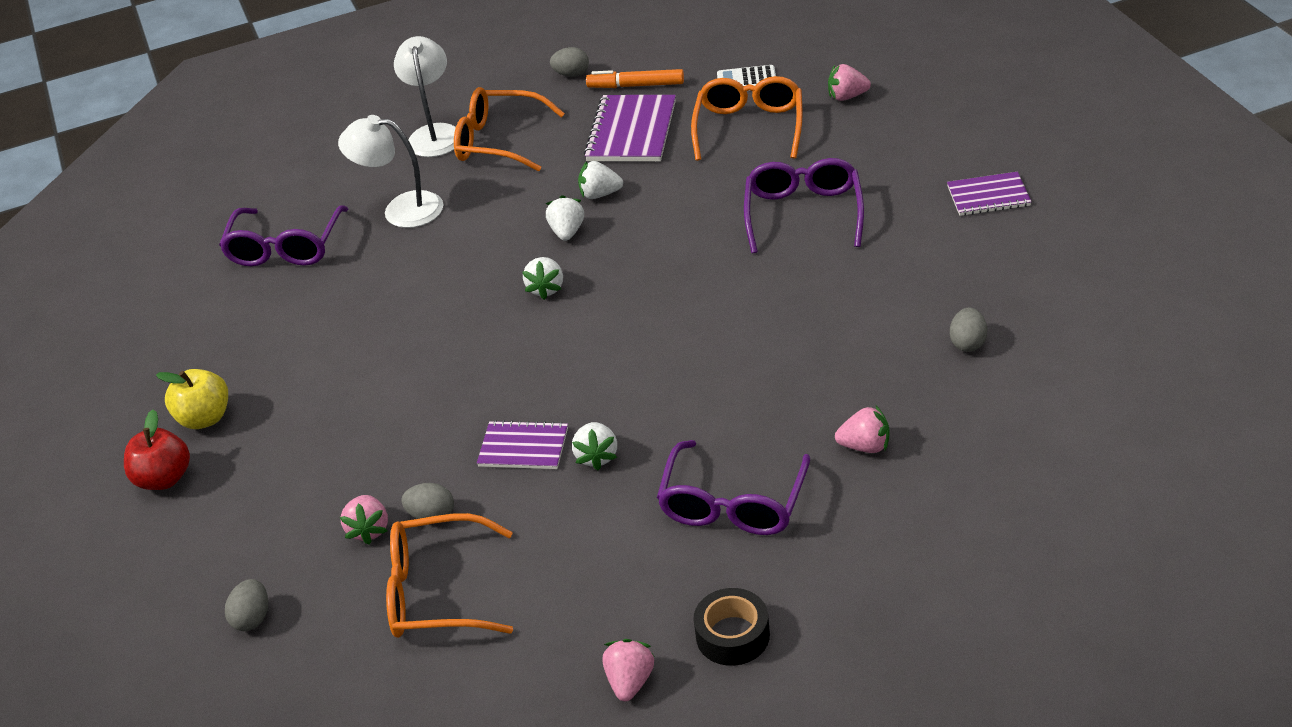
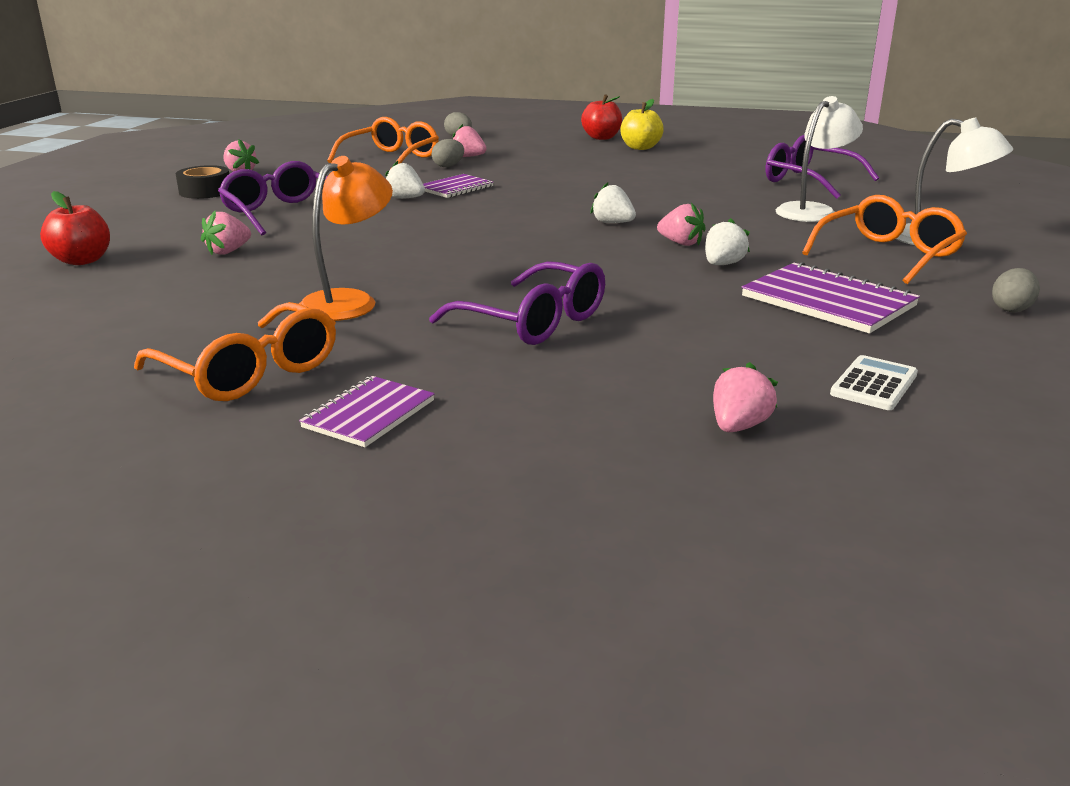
camera: 120 degrees right, 15 degrees down
white strawberry [546,195,584,241] -> pink strawberry [657,203,706,246]
orange marker [586,69,684,88] -> none
orange glasses [691,76,803,161] -> orange glasses moved to [134,302,336,401]
grey egg [950,308,987,352] -> none
none -> red apple [40,191,110,265]
none -> orange lamp [299,156,393,321]

